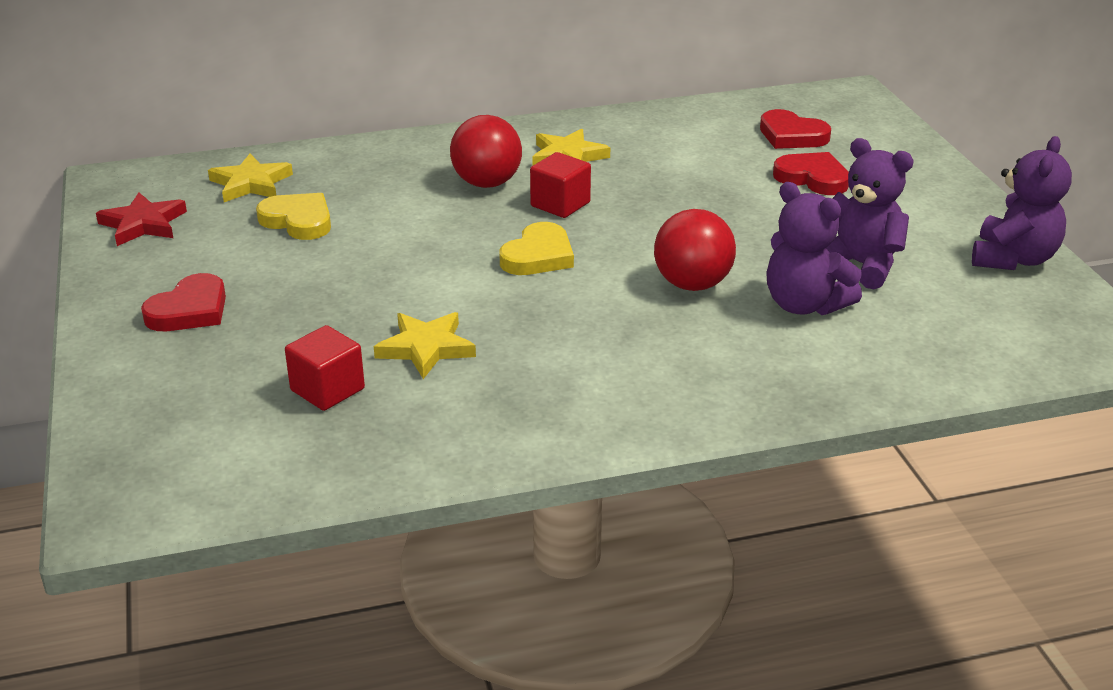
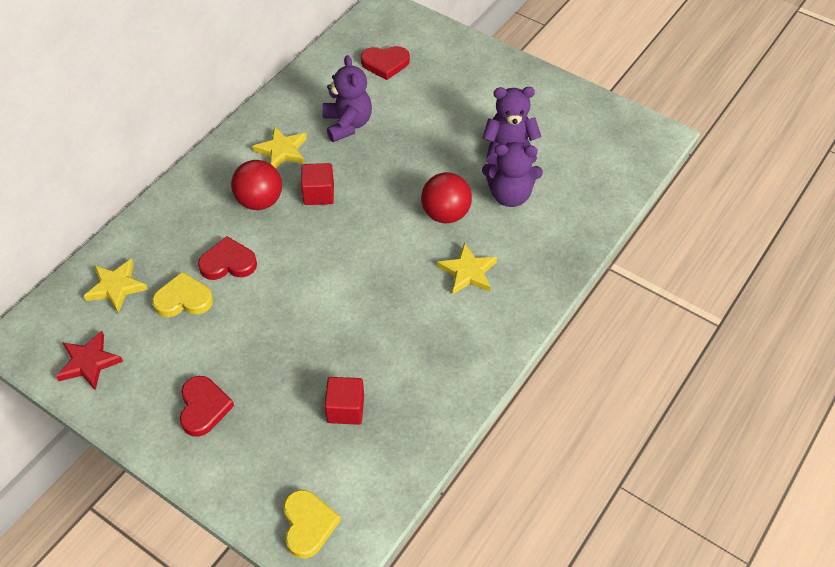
camera: 40 degrees left, 20 degrees up
yellow star [374,312,476,379] -> yellow star moved to [437,242,497,295]
yellow heart [499,222,574,275] -> yellow heart moved to [283,490,341,558]
red heart [773,152,849,195] -> red heart moved to [198,236,257,280]
purple teddy bear [972,136,1072,270] -> purple teddy bear moved to [322,55,372,142]

